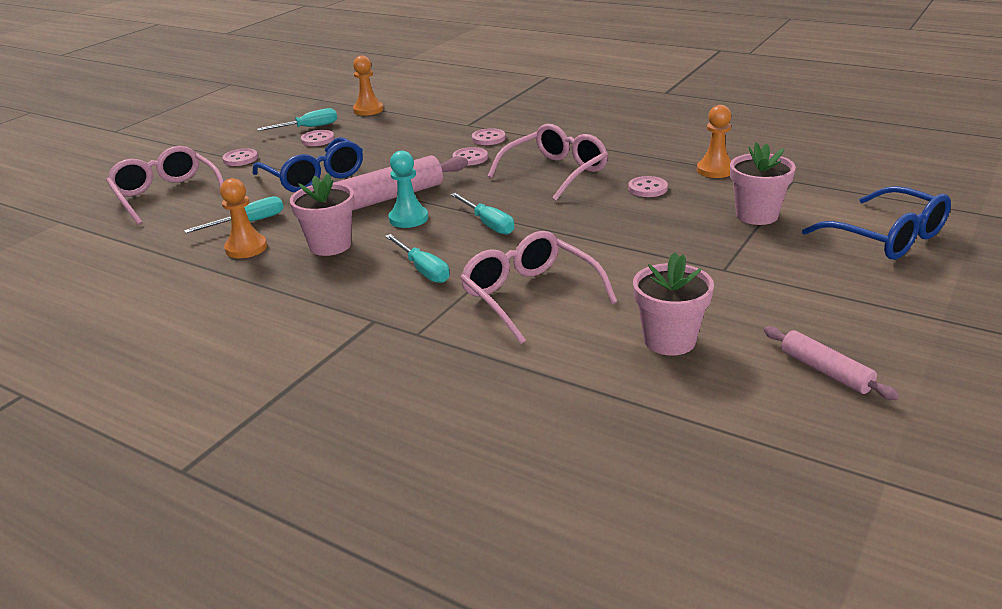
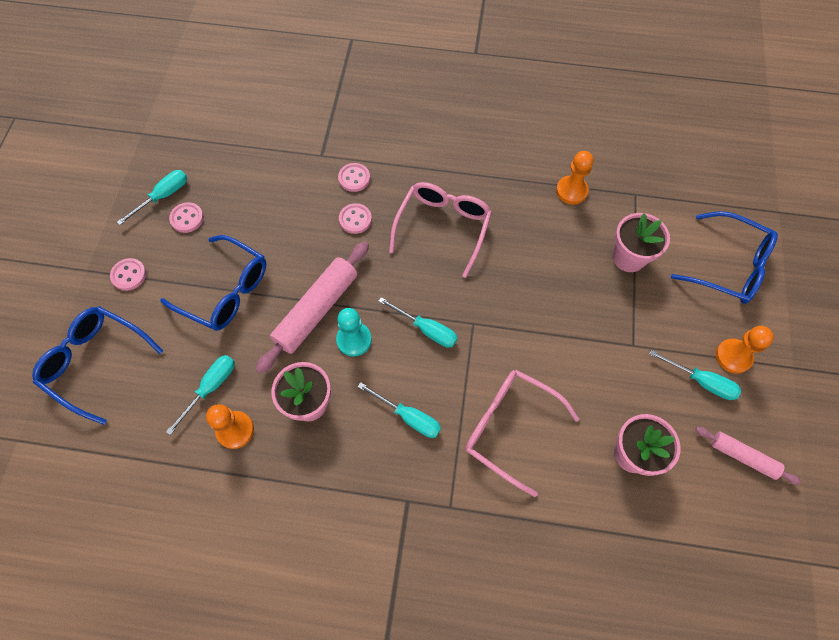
camera: 25 degrees left, 35 degrees up
pink glasses [106,146,224,225] -> blue glasses [32,306,163,425]
orange pawn [353,56,383,116] -> orange pawn moved to [716,326,774,374]
pink button [628,176,668,197] -> none
none -> turquoise screwdriver [649,350,741,400]

